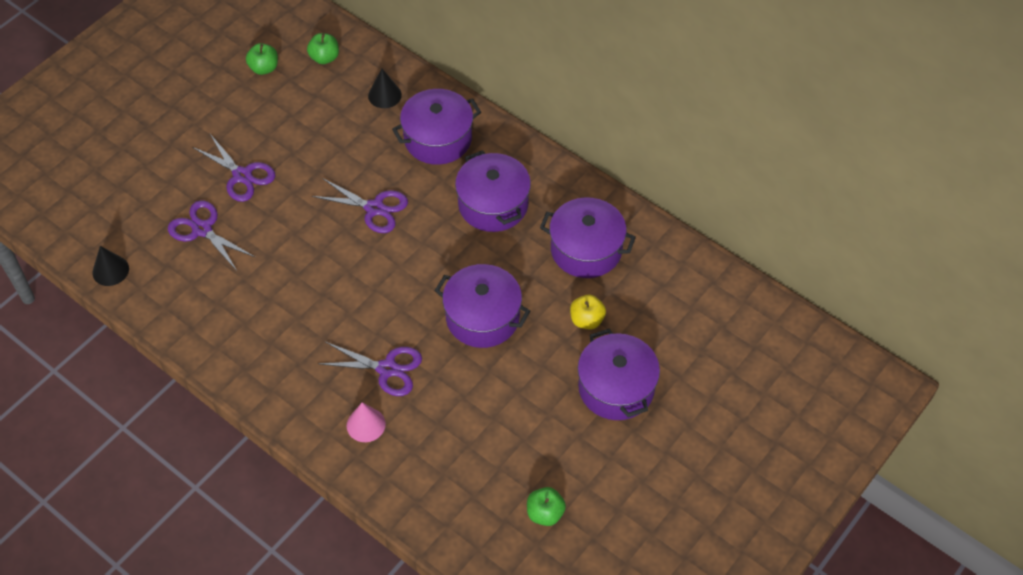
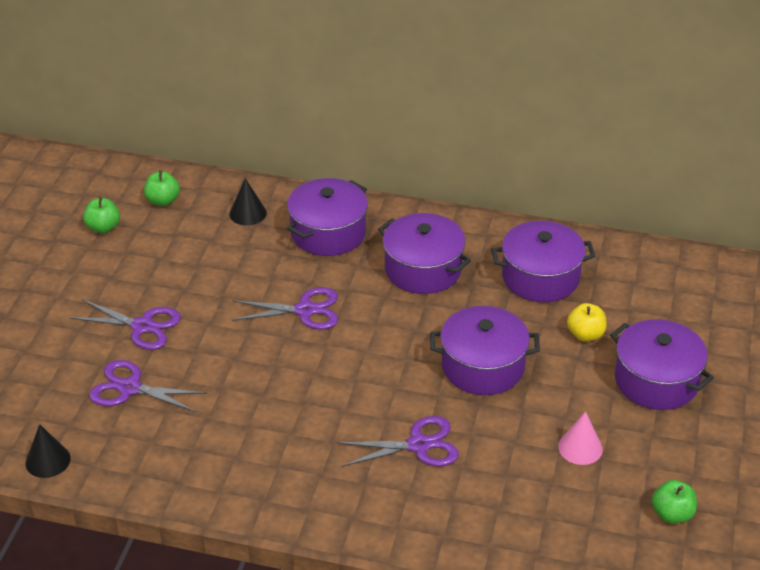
camera: 25 degrees left, 15 degrees down
pink cone [347,403,386,442] -> pink cone moved to [558,411,603,465]

